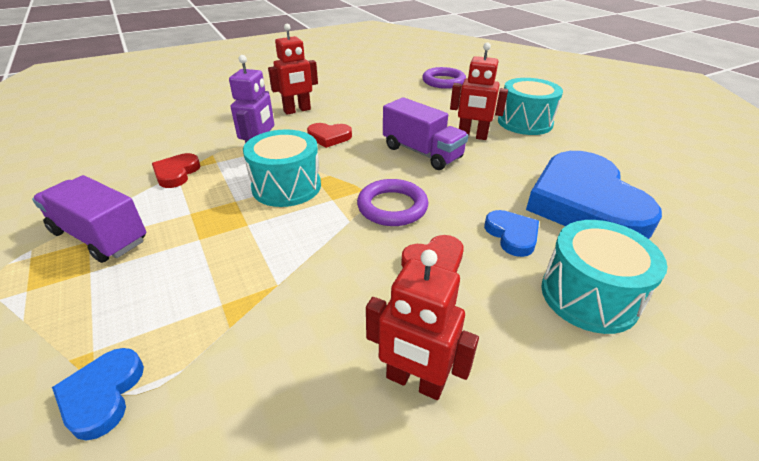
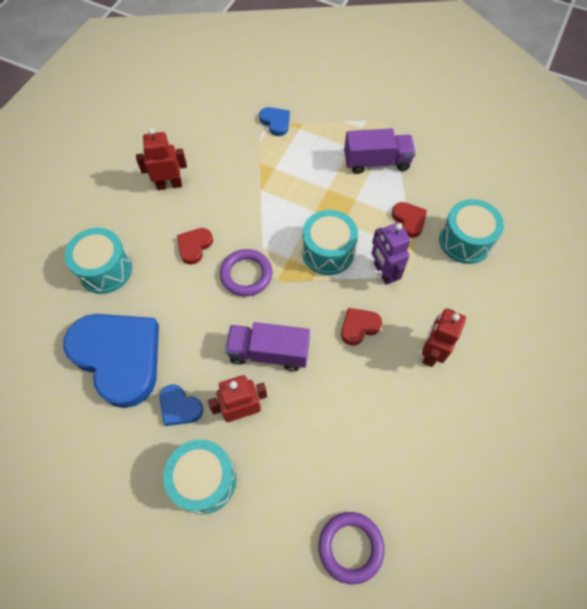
camera: 145 degrees right, 25 degrees up
blue heart [484,210,539,257] -> blue heart moved to [160,384,203,426]
none -> turquoise drum [439,199,504,264]

